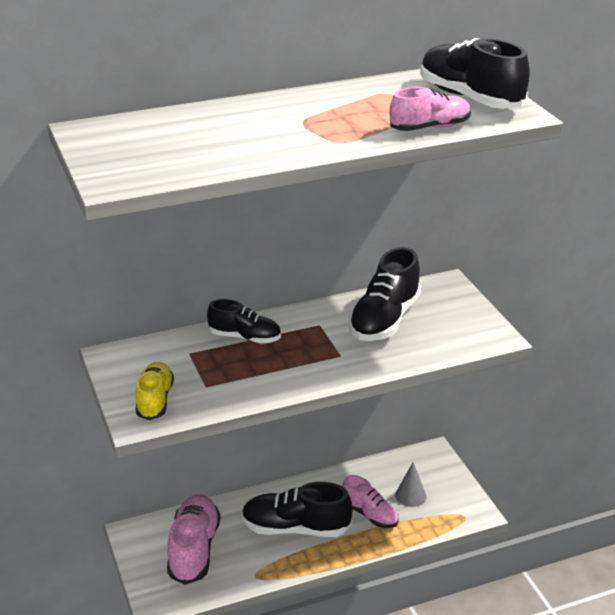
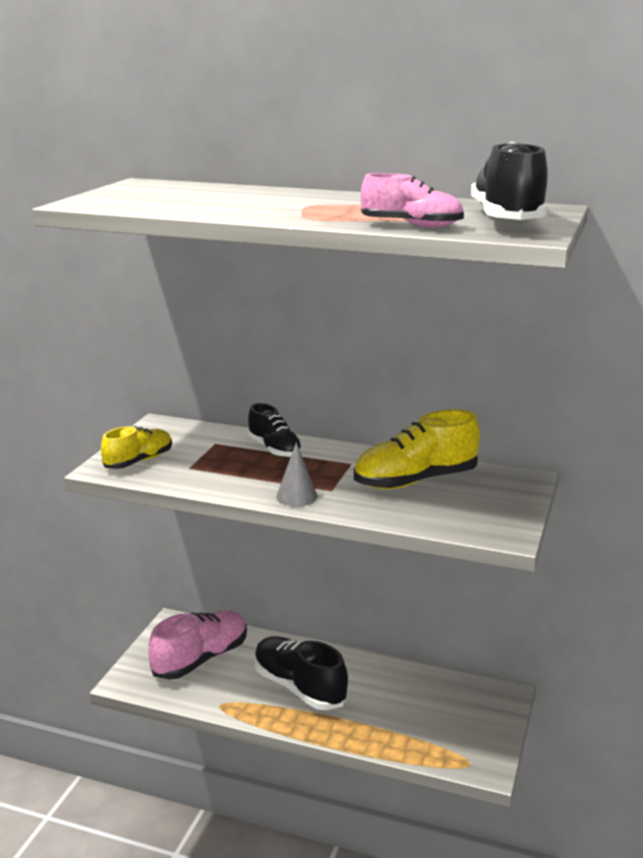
camera: 40 degrees right, 10 degrees down
pink shoe [342,475,399,528] -> none
black shoe [349,247,421,341] -> yellow shoe [354,409,480,489]
grey cone [395,462,426,507] -> grey cone moved to [276,442,317,506]

